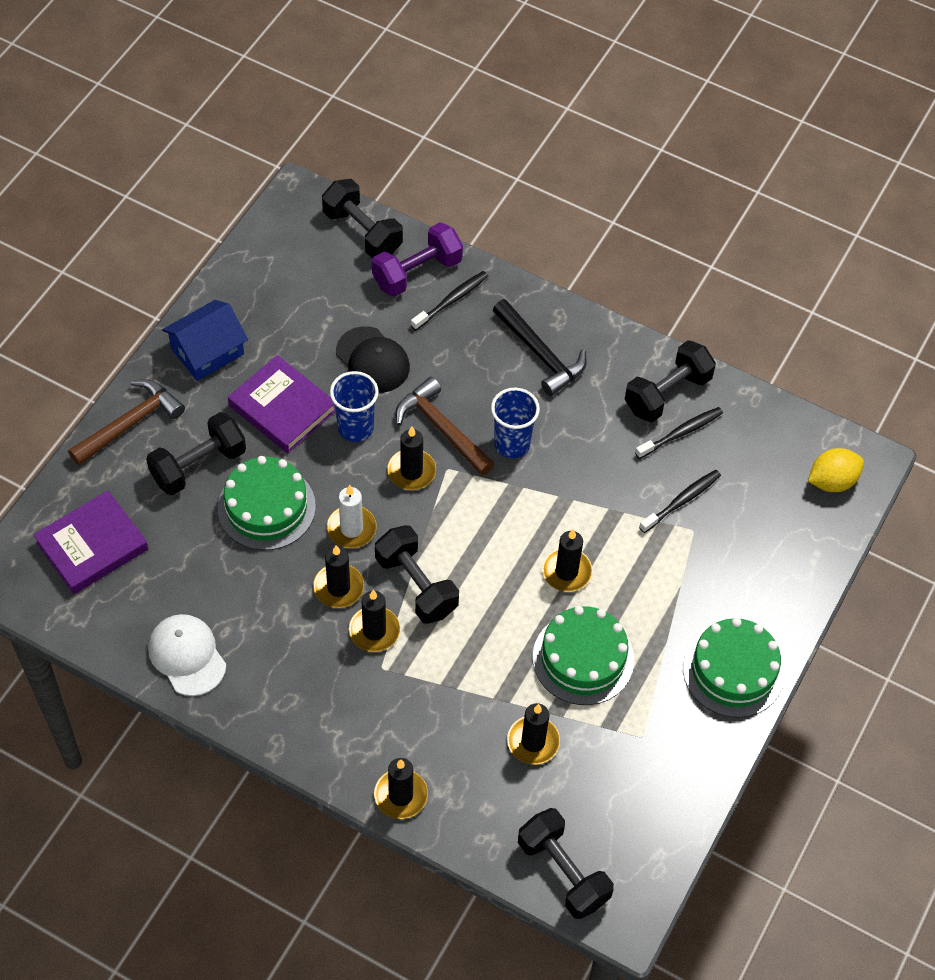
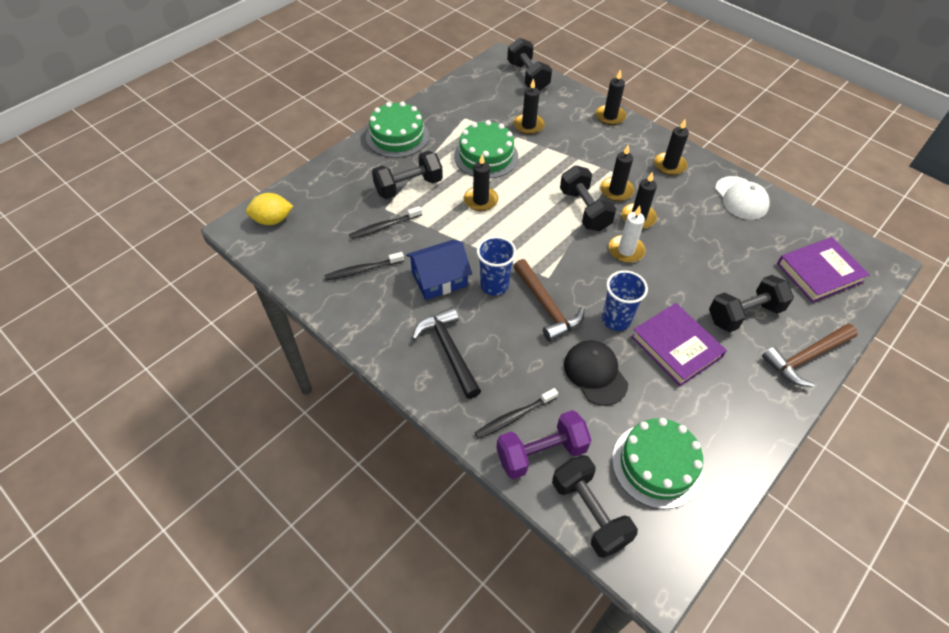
camera: 165 degrees left, 5 degrees down
blue house [162,300,248,381] -> blue house moved to [406,240,472,300]
green cake [218,456,316,550] -> green cake moved to [612,418,703,509]
black candle [387,427,436,490] -> black candle moved to [654,120,689,175]
black dumbbell [625,340,716,422] -> black dumbbell moved to [372,151,443,199]

